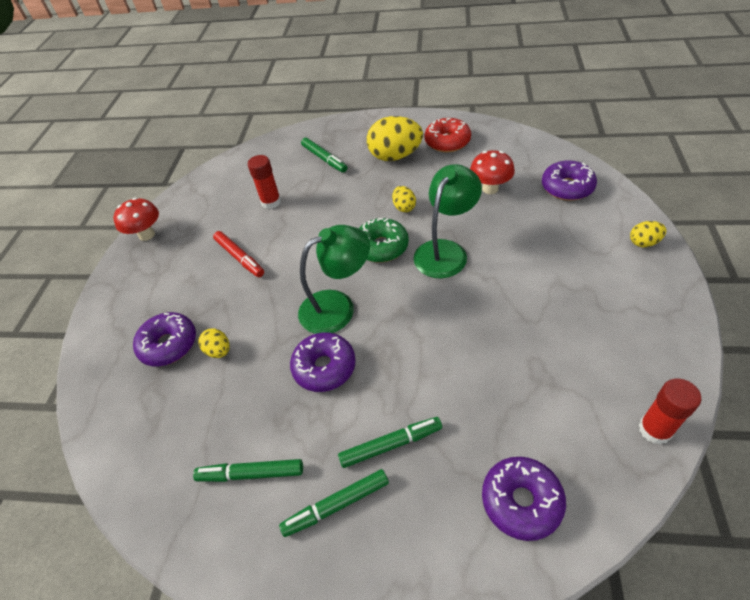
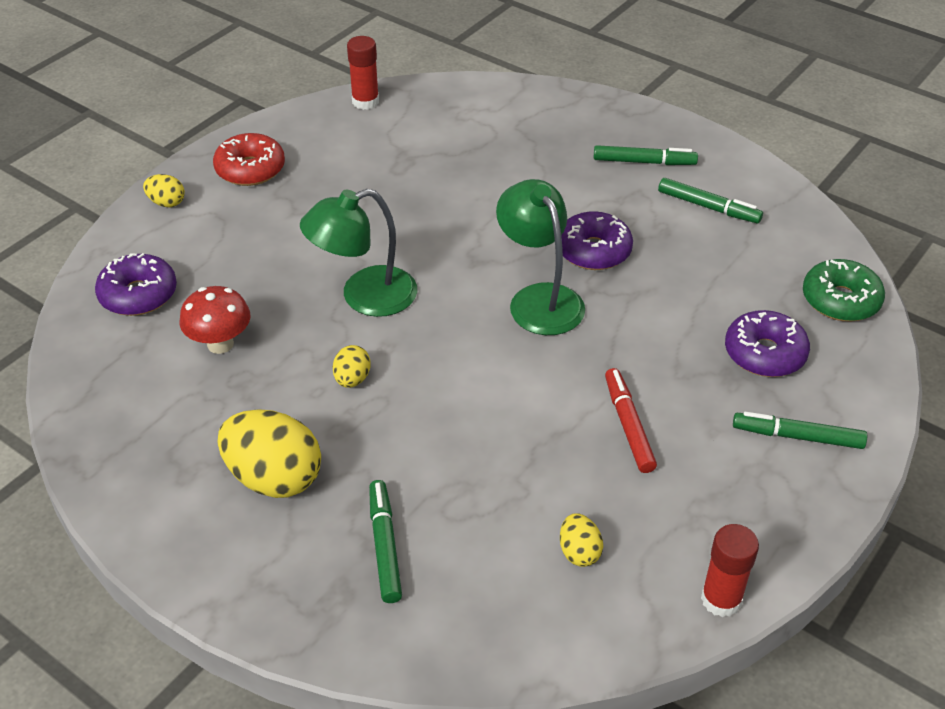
camera: 155 degrees left, 5 degrees down
red mushroom [113,198,159,241] -> none
yellow egg [198,328,230,358] -> yellow egg moved to [560,513,603,567]
red glue stick [248,155,281,209] -> red glue stick moved to [701,524,759,617]
green lamp [298,225,370,334] -> green lamp turned 60 degrees clockwise [496,179,585,335]
green marker [338,417,442,468] -> green marker moved to [733,412,867,449]
green donut [359,218,409,263] -> green donut moved to [803,259,885,321]
red donut [424,118,471,152] -> red donut moved to [213,133,285,186]
purple donut [482,457,566,541] -> none

